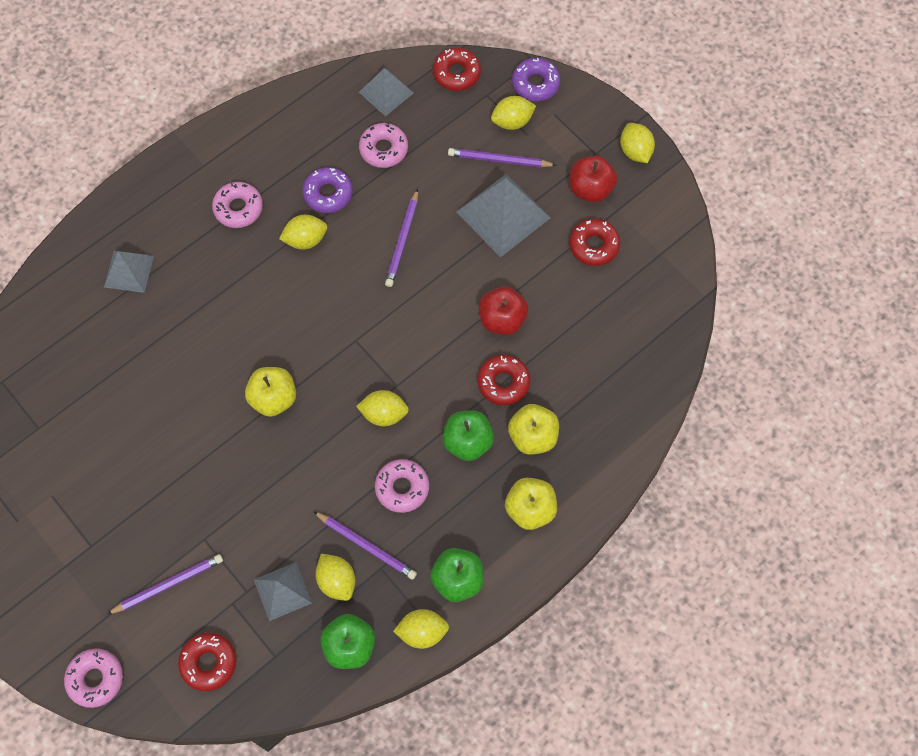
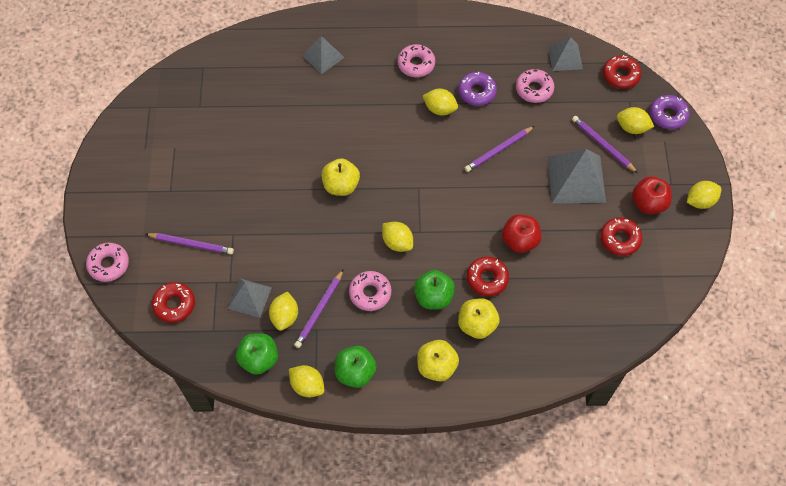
camera: 40 degrees right, 5 degrees down
purple pencil [313,511,417,580] -> purple pencil turned 45 degrees clockwise [294,269,344,348]
yellow lemon [620,123,655,163] -> yellow lemon turned 45 degrees clockwise [687,181,721,209]

